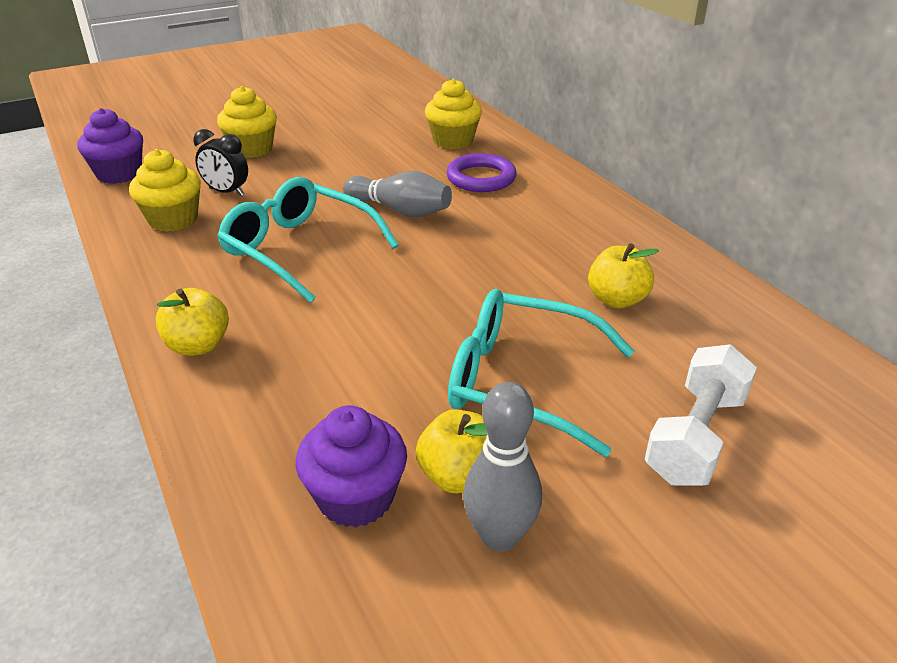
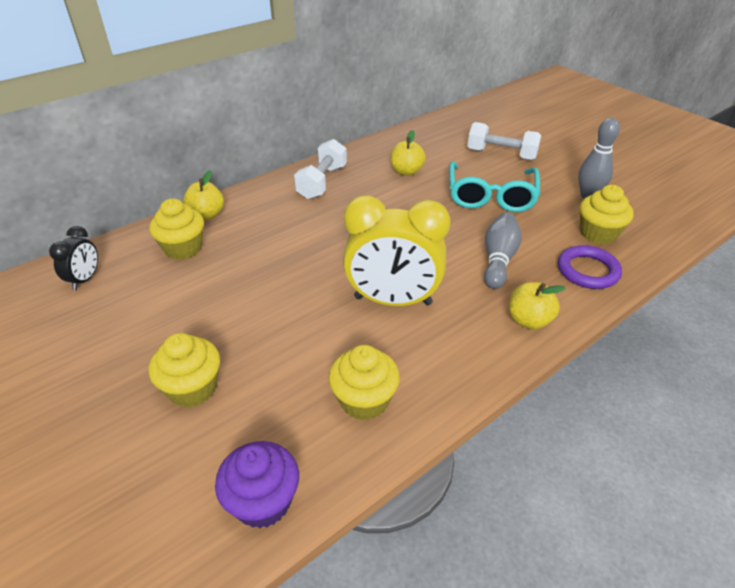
camera: 100 degrees left, 5 degrees up
black clock [193,129,248,196] -> black clock moved to [49,226,98,290]
turquoise glasses [217,177,399,303] -> yellow clock [343,195,451,306]
purple cupcake [296,405,407,527] -> yellow cupcake [579,185,634,244]
grey bowling pin [343,171,452,217] -> grey bowling pin moved to [484,212,522,289]
yellow apple [416,409,488,493] -> yellow apple moved to [183,170,224,220]
purple ring [446,153,516,192] -> purple ring moved to [558,245,622,289]
none -> white dumbbell [294,139,347,199]

